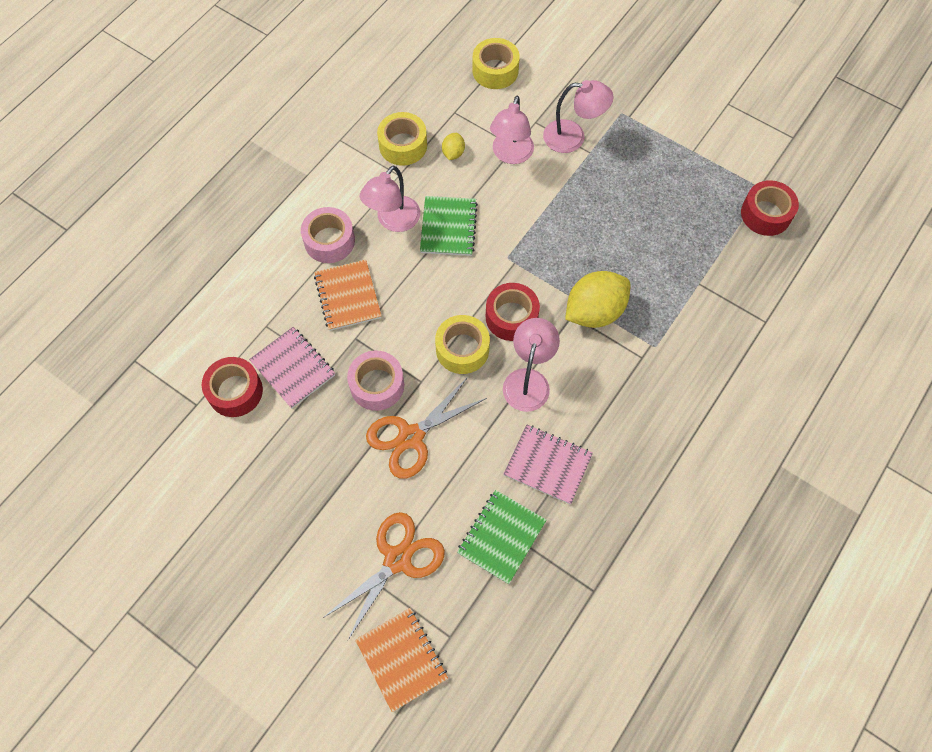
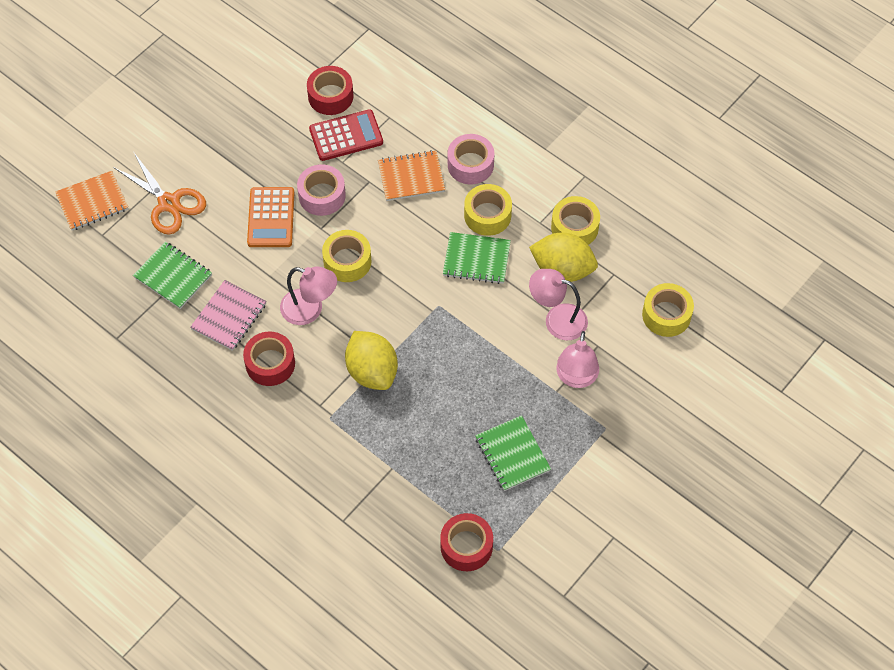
camera: 95 degrees right, 5 degrees down
pink notebook [249,327,335,409] -> red calculator [309,109,383,161]
pink lamp [360,166,421,232] -> yellow tape [464,184,512,236]
orange scissors [366,377,487,479] -> orange calculator [247,187,294,247]
yellow lemon [442,133,465,160] -> yellow lemon [529,233,598,282], size x2.14
red tape [486,283,540,341] -> red tape moved to [243,332,295,386]
none -> green notebook [475,415,551,491]

